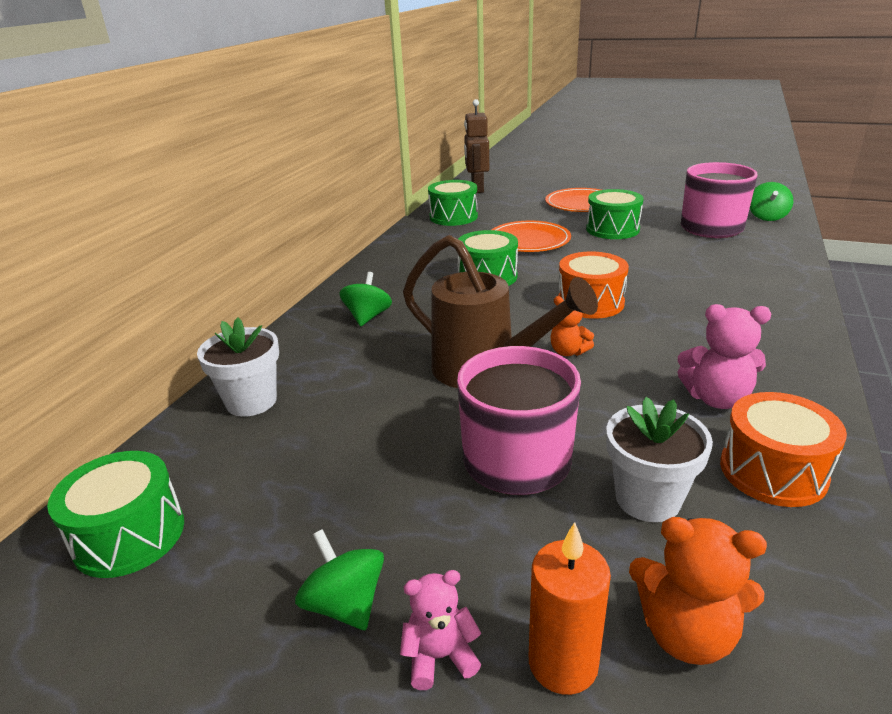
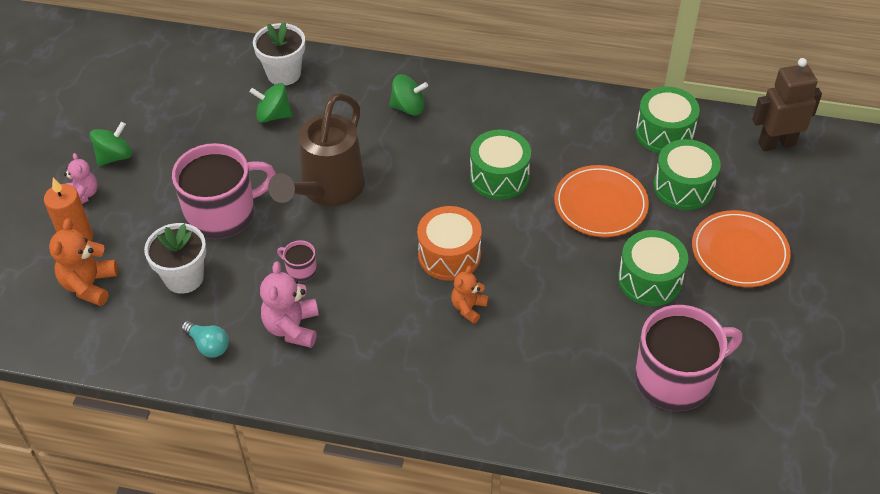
camera: 80 degrees right, 20 degrees up
green drum [47,451,184,578] -> green drum moved to [653,139,721,210]
orange teddy bear [551,296,594,356] -> orange teddy bear moved to [451,265,488,324]
orange drum [720,392,847,507] -> turquoise light bulb [181,320,229,358]
green spinning top [750,182,793,221] -> green spinning top moved to [250,83,292,123]
none -> pink mug [277,240,317,282]

